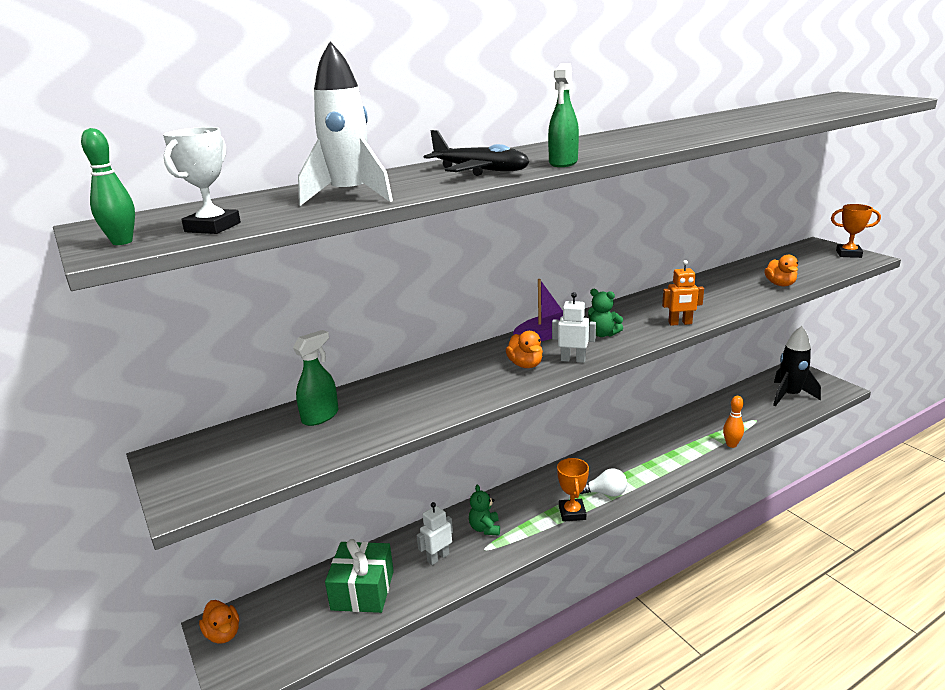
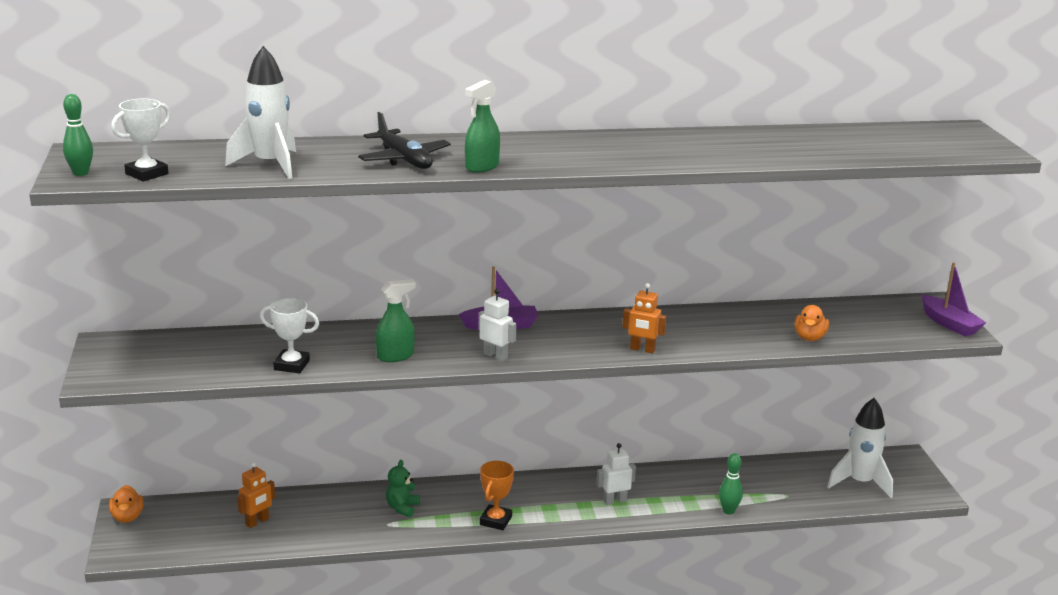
camera: 20 degrees right, 0 degrees up
green spray bottle [293,330,339,426] -> green spray bottle moved to [376,279,416,362]
green gift [325,539,394,613] -> orange robot [237,462,275,528]
white robot [417,502,453,565] -> white robot moved to [596,443,636,505]
orange duck [506,331,543,368] -> none
white light bulb [580,468,627,497] -> none
green teddy bear [588,289,623,337] -> none
orange bowling pin [723,396,744,448] -> green bowling pin [719,453,743,514]
black rocket [773,326,821,406] -> white rocket [827,398,893,498]
orange trophy [831,204,881,258] -> purple boat [921,262,986,337]
none -> white trophy [260,298,319,373]

